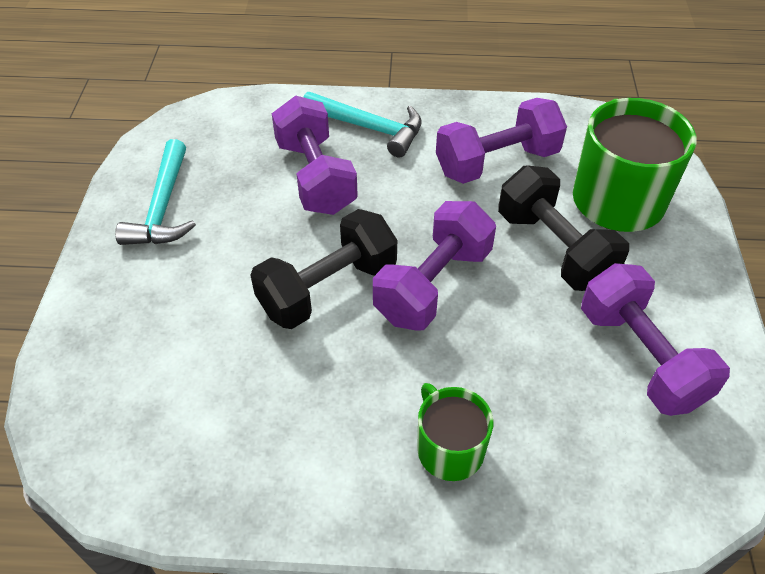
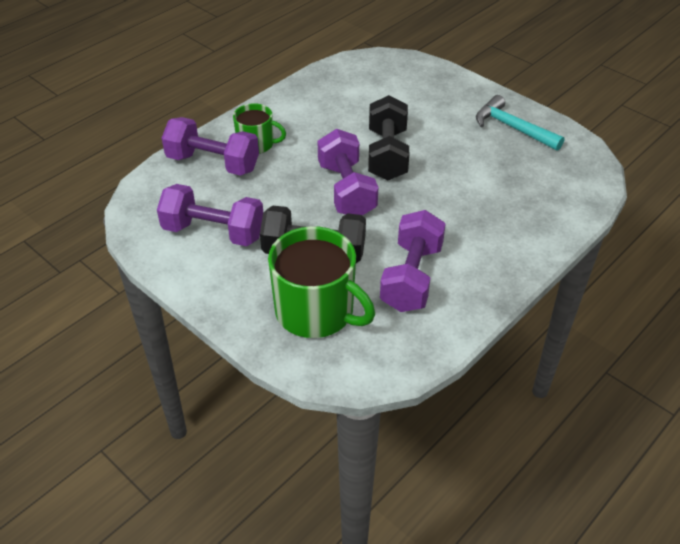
camera: 130 degrees right, 5 degrees down
purple dumbbell [272,96,358,215] -> purple dumbbell moved to [162,117,259,176]
turquoise hammer [304,92,421,157] -> none

